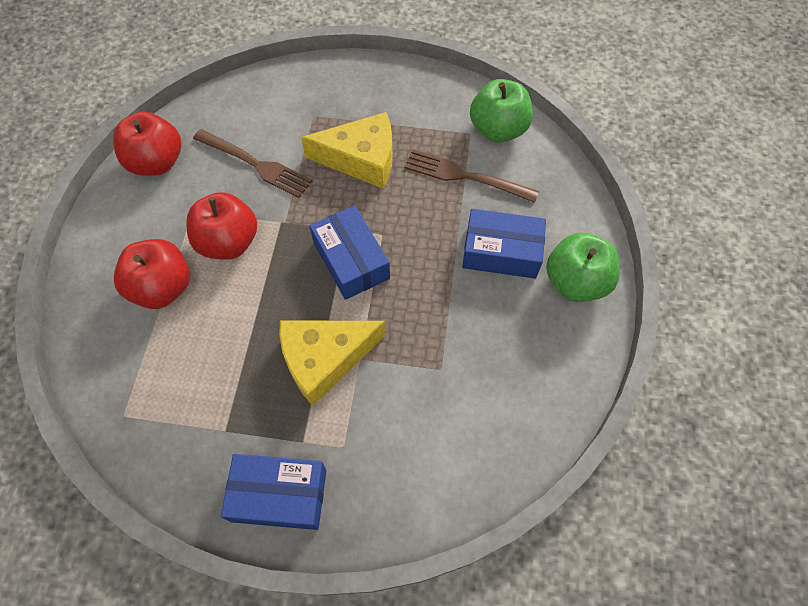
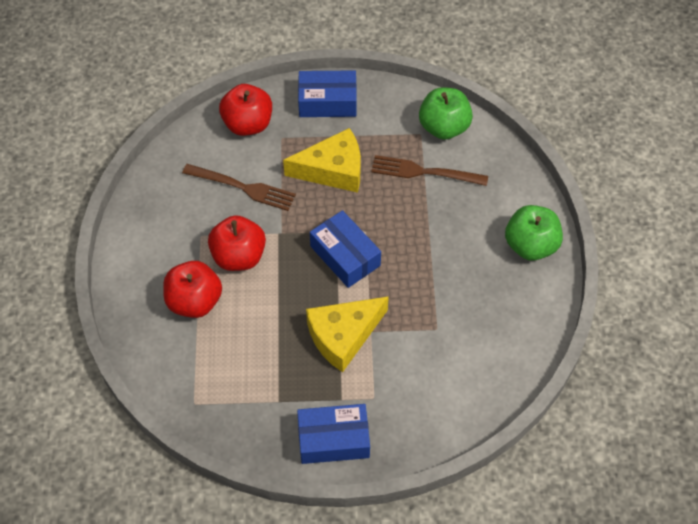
camera: 10 degrees left, 5 degrees down
red apple [113,111,181,176] -> red apple moved to [219,84,272,136]
blue box [462,209,546,279] -> blue box moved to [298,71,357,117]

